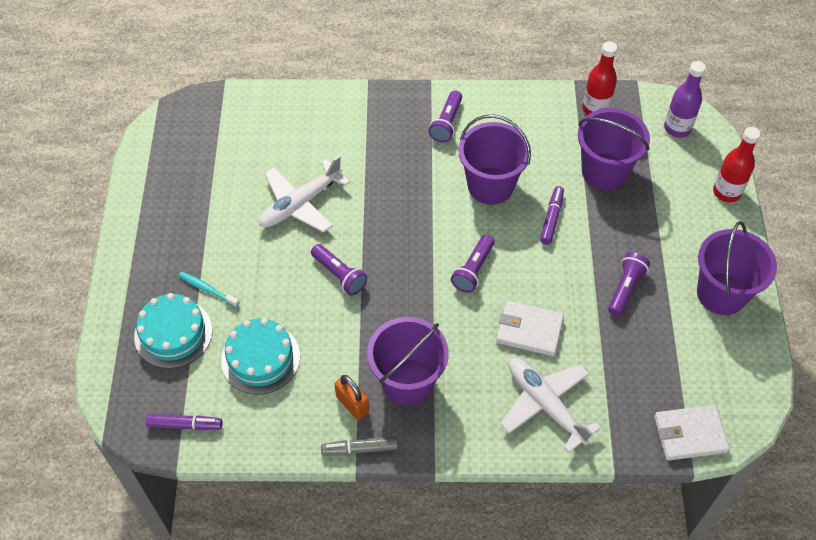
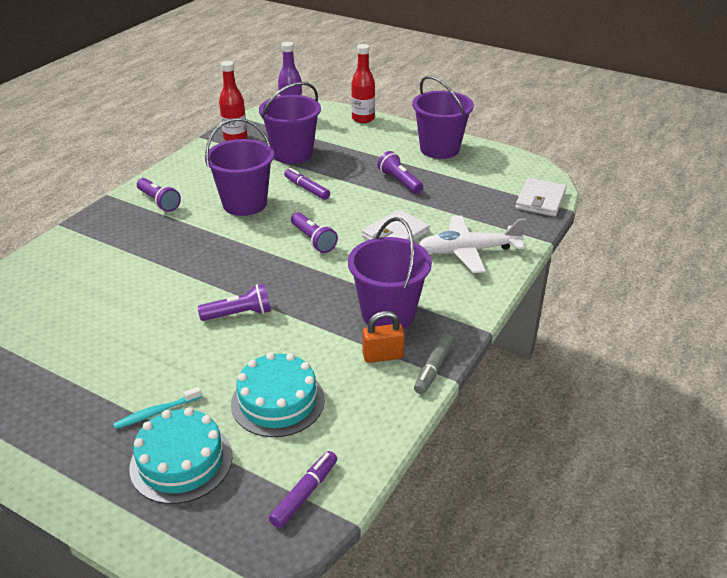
camera: 60 degrees left, 20 degrees down
white plane [259,156,350,233] -> none

